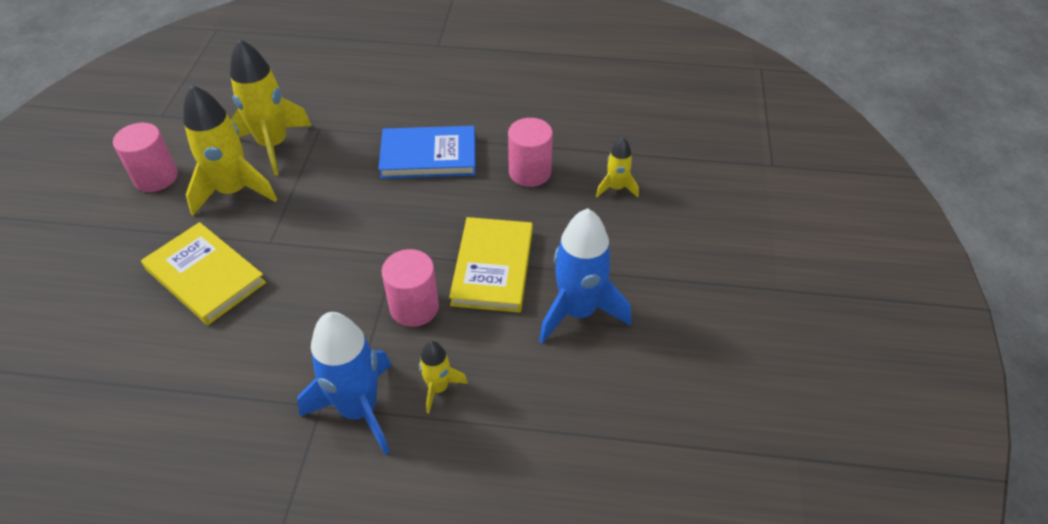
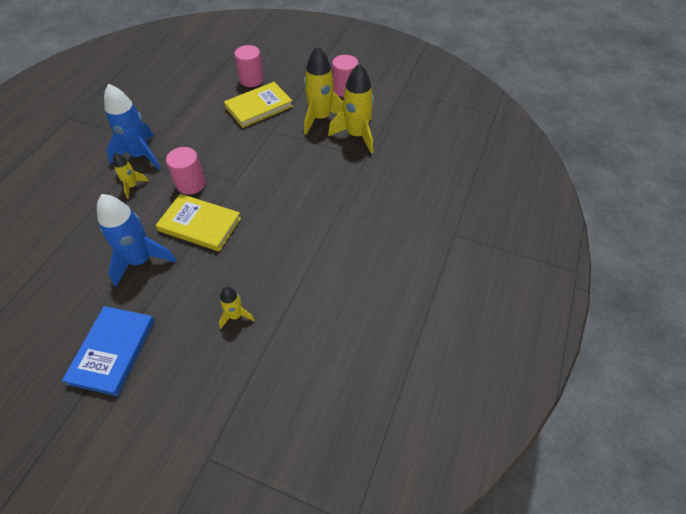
camera: 105 degrees right, 5 degrees up
blue book [378,126,476,179] -> blue book moved to [62,306,154,396]
pink cylinder [508,118,553,187] -> pink cylinder moved to [234,45,264,87]

